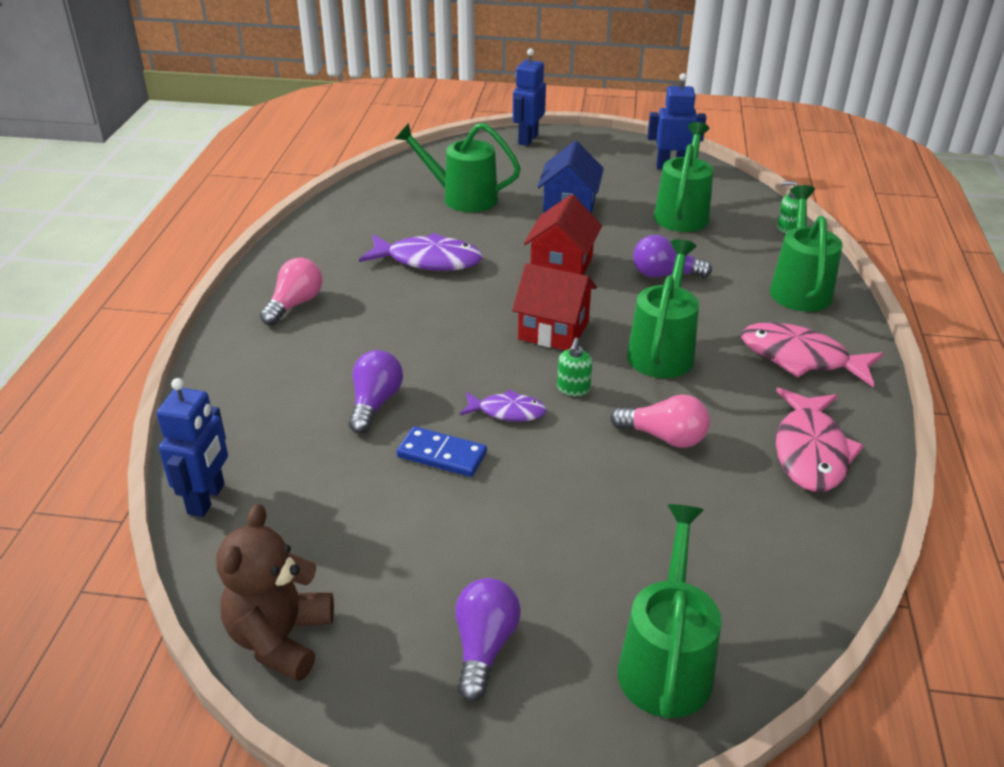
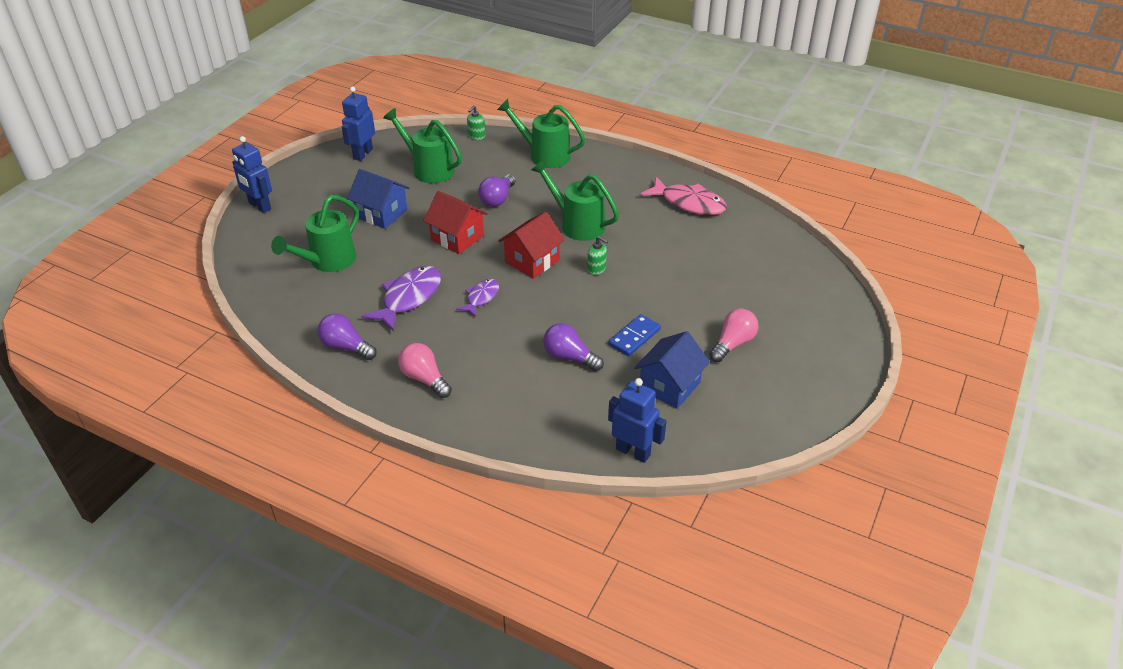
camera: 70 degrees left, 5 degrees up
brown teddy bear [216,504,334,682] -> none
purple light bulb [455,578,521,701] -> purple light bulb moved to [317,314,377,360]
purple fish [460,390,547,421] -> purple fish moved to [456,279,499,317]
pink light bulb [610,394,710,448] -> pink light bulb moved to [709,309,758,362]
green watering can [618,504,721,719] -> none
pink fish [741,322,884,387] -> none
none -> blue house [634,331,710,409]

